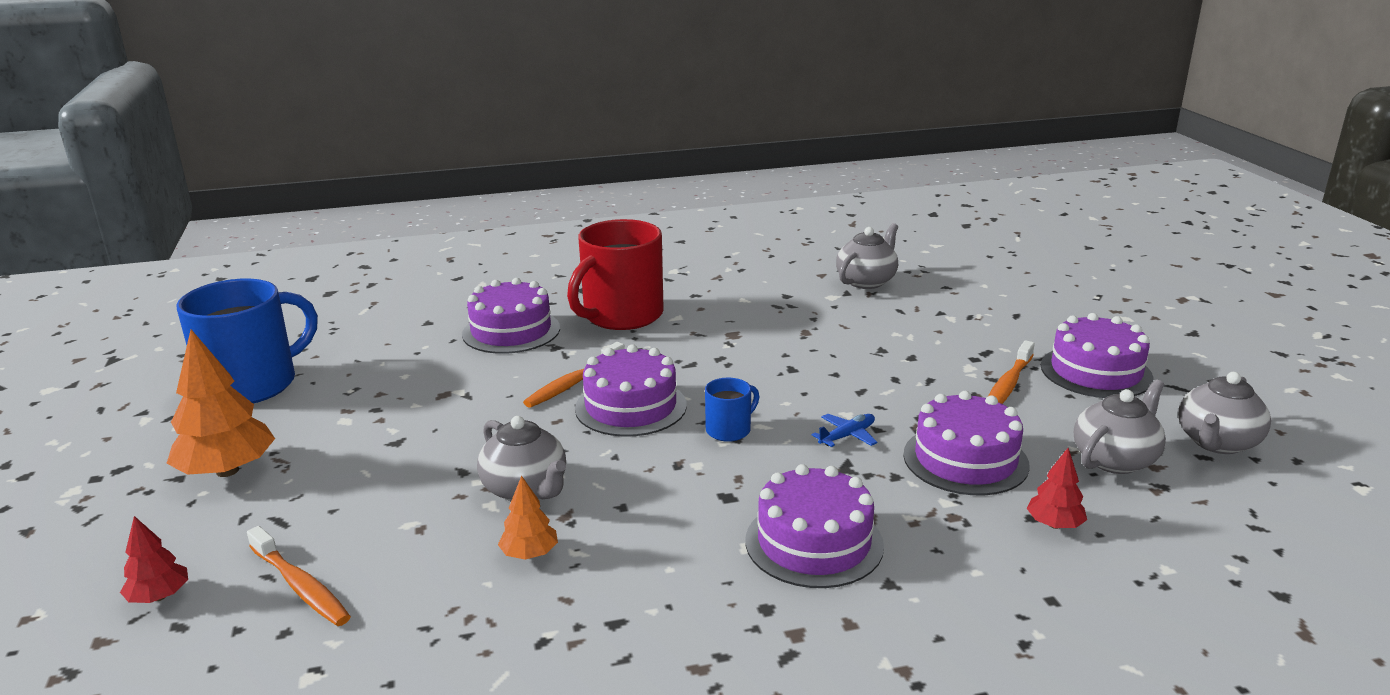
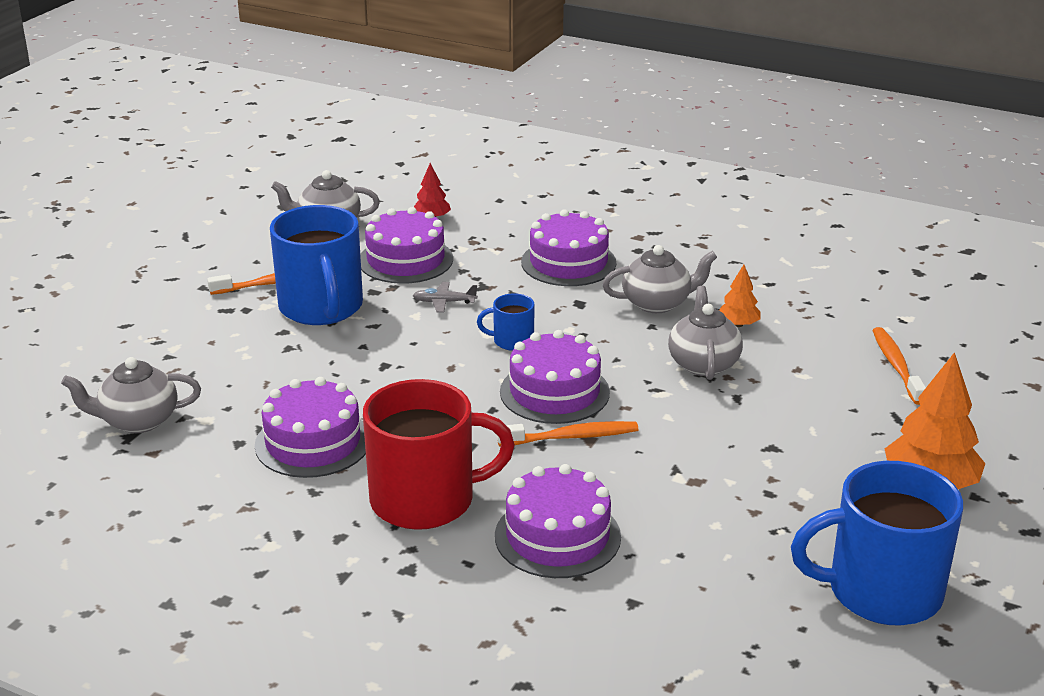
camera: 140 degrees left, 5 degrees up
red tree [120,516,188,603] -> none
blue plane [812,414,877,447] -> grey plane [413,282,478,313]
purple cake [1041,313,1154,398] -> purple cake moved to [255,377,366,478]
grey teapot [1178,372,1271,454] -> grey teapot moved to [602,245,717,313]
none -> blue mug [270,205,363,325]

